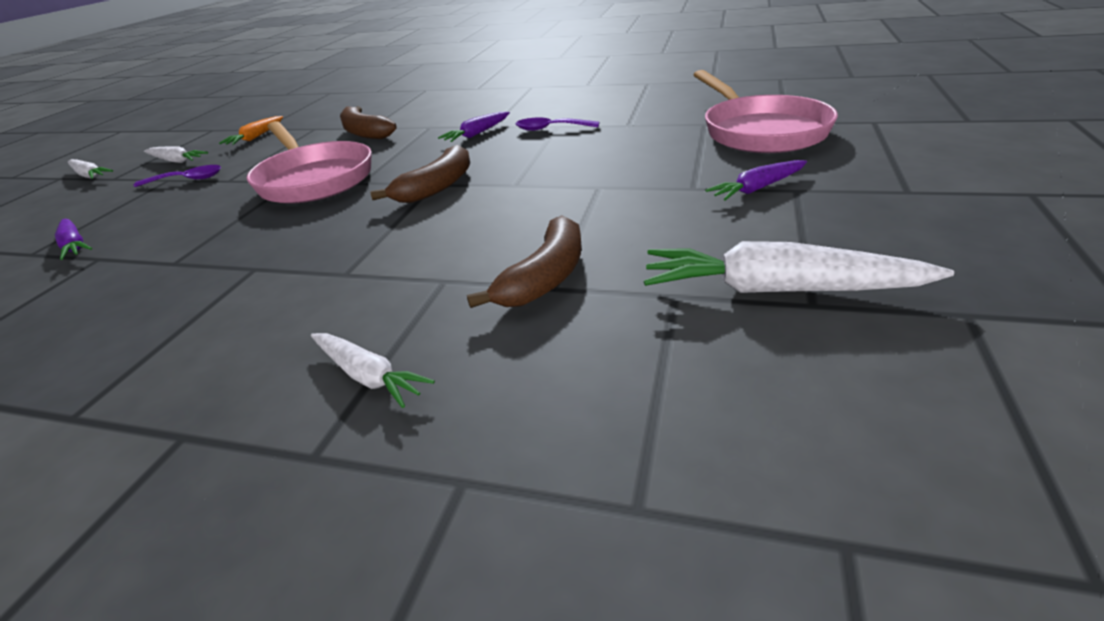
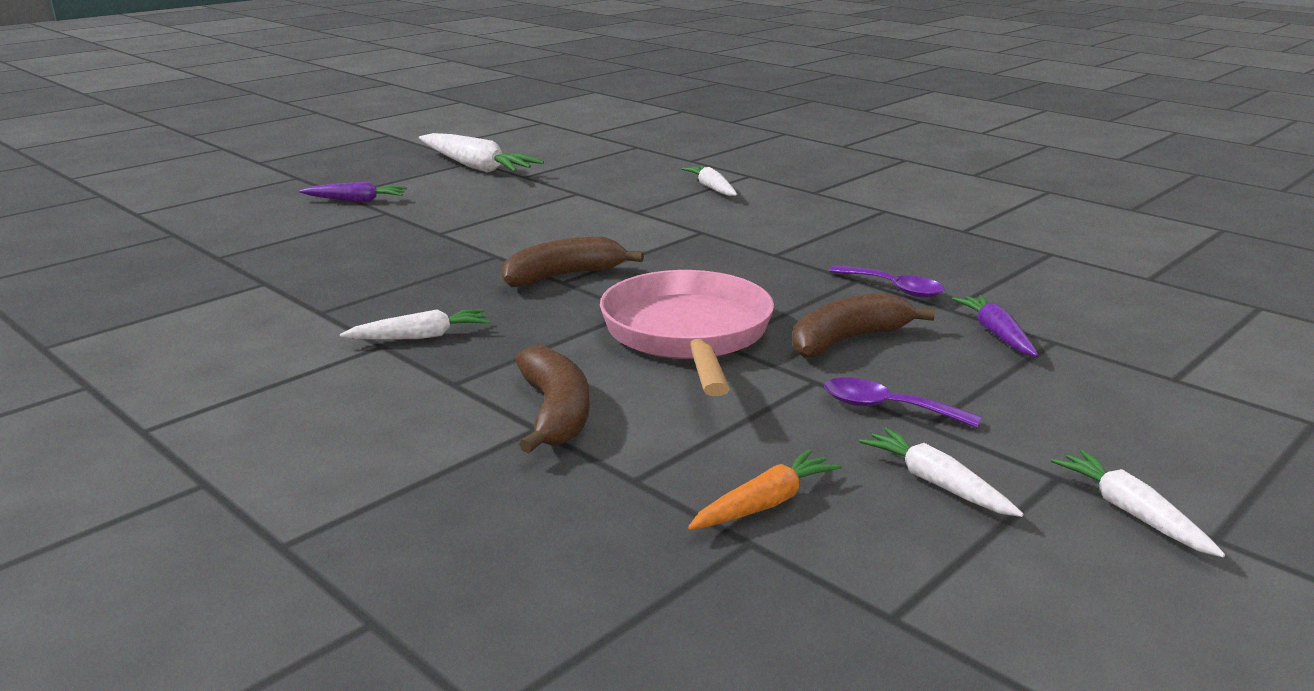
camera: 155 degrees left, 10 degrees down
purple carrot [438,112,510,142] -> white carrot [340,309,490,340]
brown banana [467,215,582,308] -> brown banana moved to [792,293,935,358]
purple spoon [516,118,600,131] -> purple spoon moved to [829,265,945,298]
pink pan [694,70,838,153] -> none

